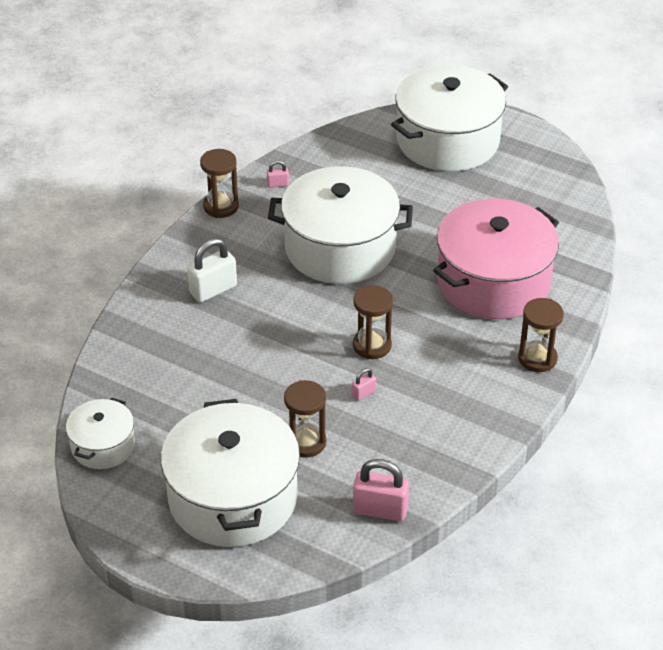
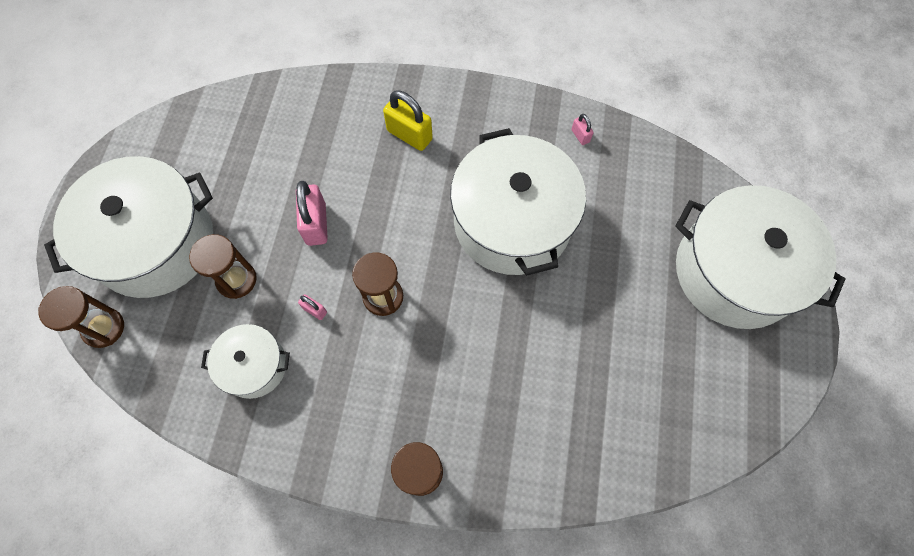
camera: 70 degrees right, 25 degrees up
white pot [66,397,135,469] -> white pot moved to [201,324,290,399]
white padlock [187,238,237,302] -> yellow padlock [383,90,433,151]
brown hourglass [200,149,239,218] -> brown hourglass moved to [38,286,124,348]
pink padlock [353,459,409,521] -> pink padlock moved to [296,181,328,246]
pink pot [433,199,559,319] -> none

